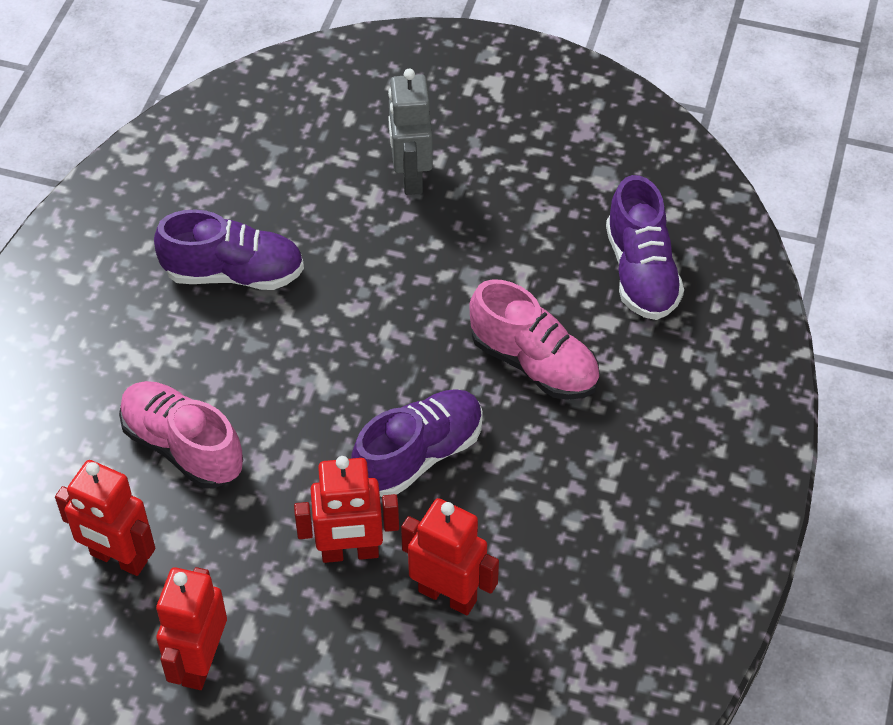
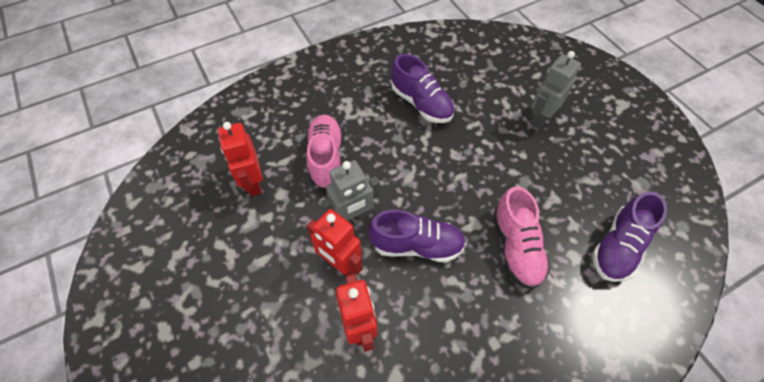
camera: 45 degrees right, 5 degrees up
red robot [156,567,227,690] -> none
none -> grey robot [321,160,380,223]

